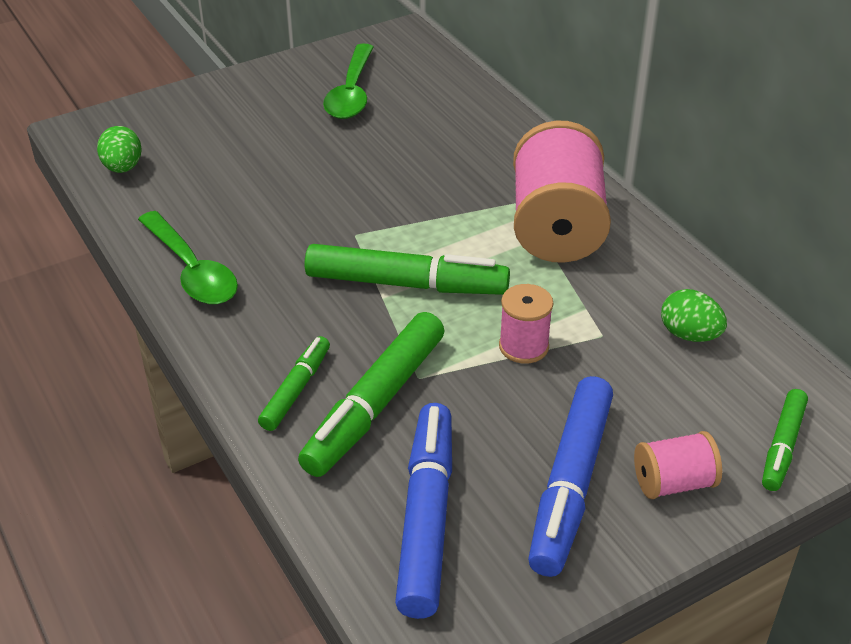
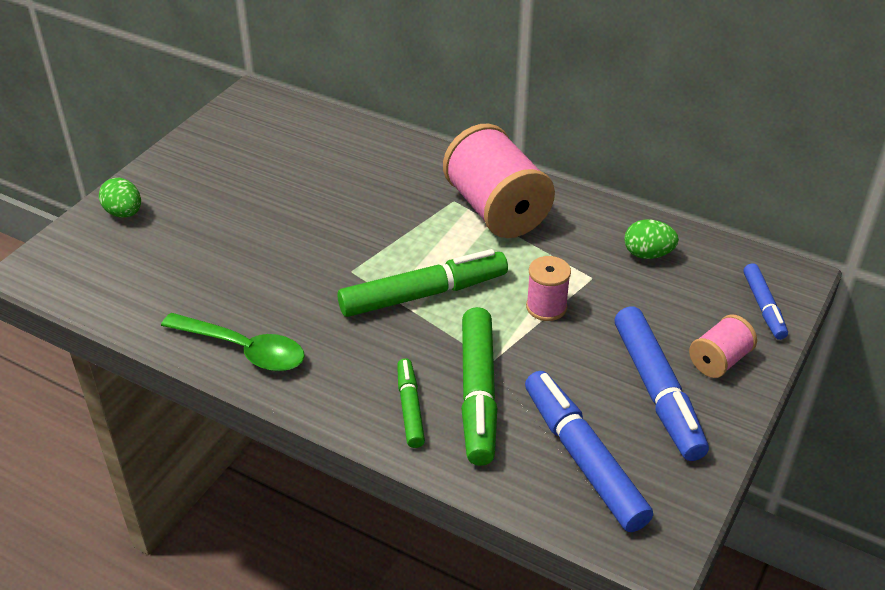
camera: 30 degrees left, 0 degrees up
green egg [97,126,141,173] -> green egg moved to [99,178,141,218]
green spoon [323,44,374,119] -> none
green marker [762,389,808,491] -> blue marker [743,263,788,340]

